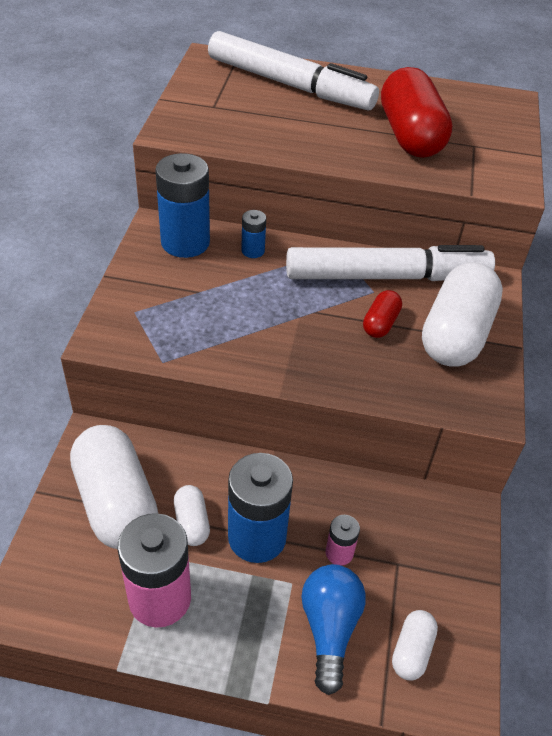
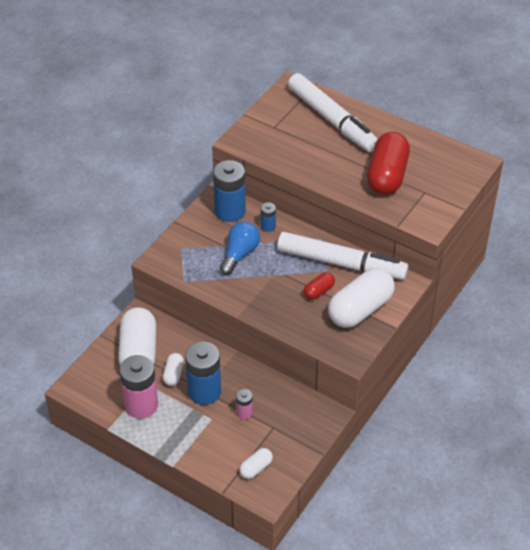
camera: 25 degrees right, 0 degrees up
blue light bulb [301,564,366,695] -> blue light bulb moved to [220,221,260,275]

